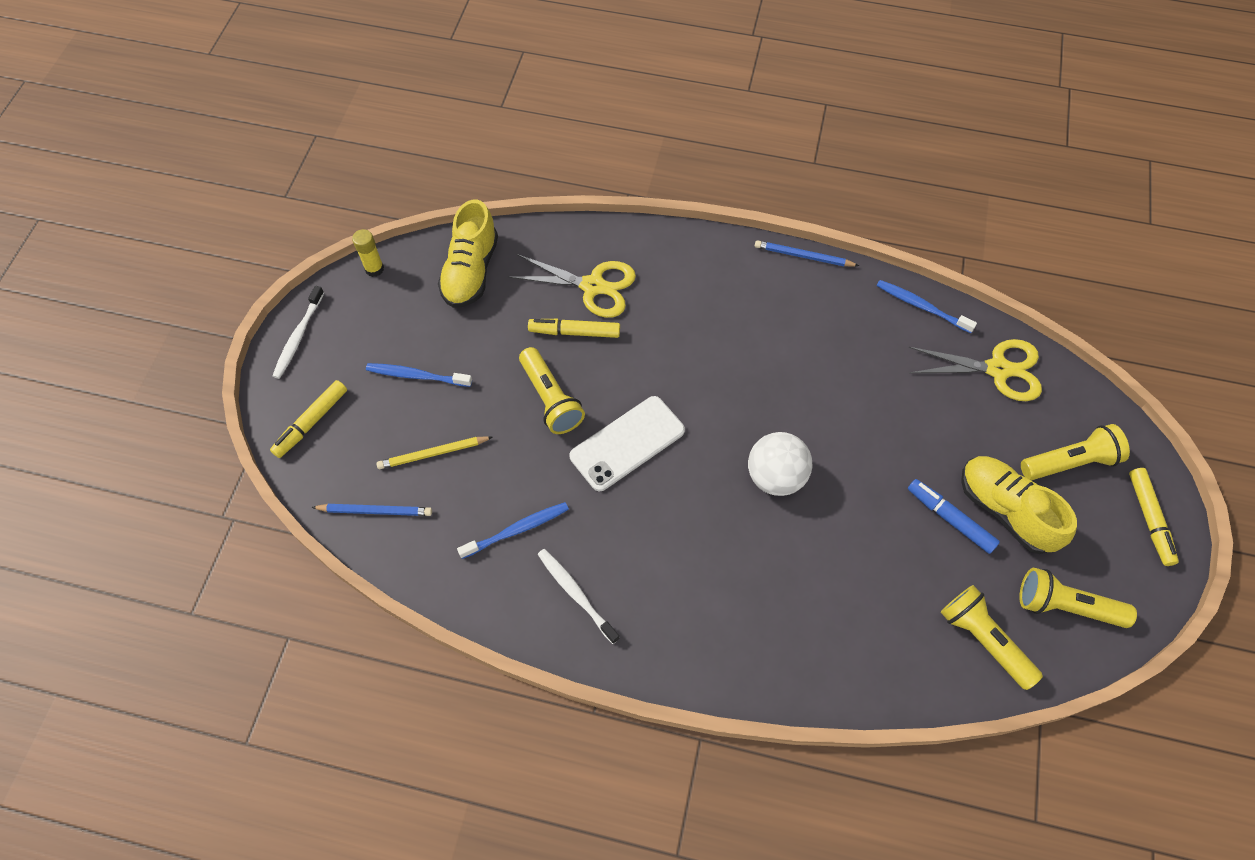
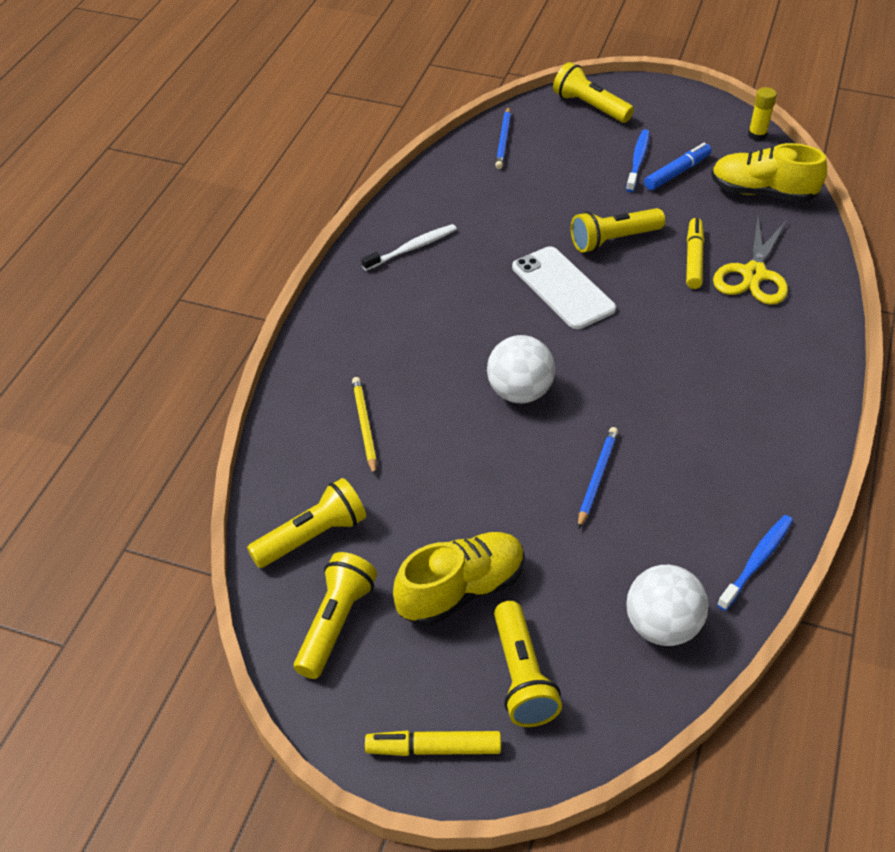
camera: 95 degrees right, 15 degrees down
yellow marker [270,380,347,458] -> yellow flashlight [553,62,634,123]
white toothbrush [272,286,324,379] -> none
yellow pencil [377,436,493,469] -> yellow pencil moved to [352,377,377,475]
blue toothbrush [457,502,569,559] -> none
blue pencil [755,240,859,266] -> blue pencil moved to [578,427,618,529]
blue marker [908,479,1000,554] -> blue marker moved to [644,143,712,190]
yellow scissors [909,339,1042,401] -> white ball [627,565,708,646]

